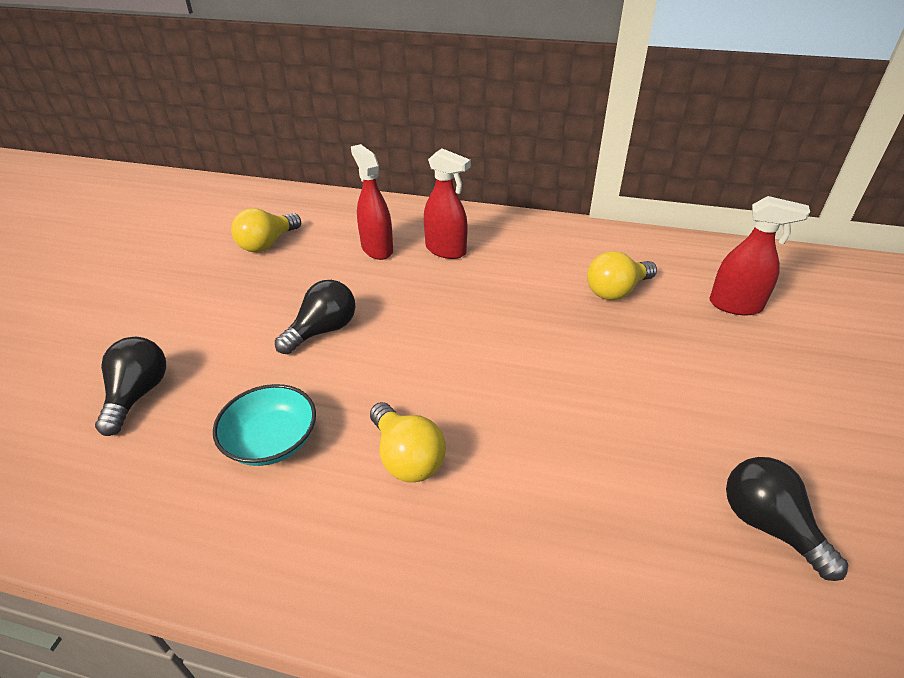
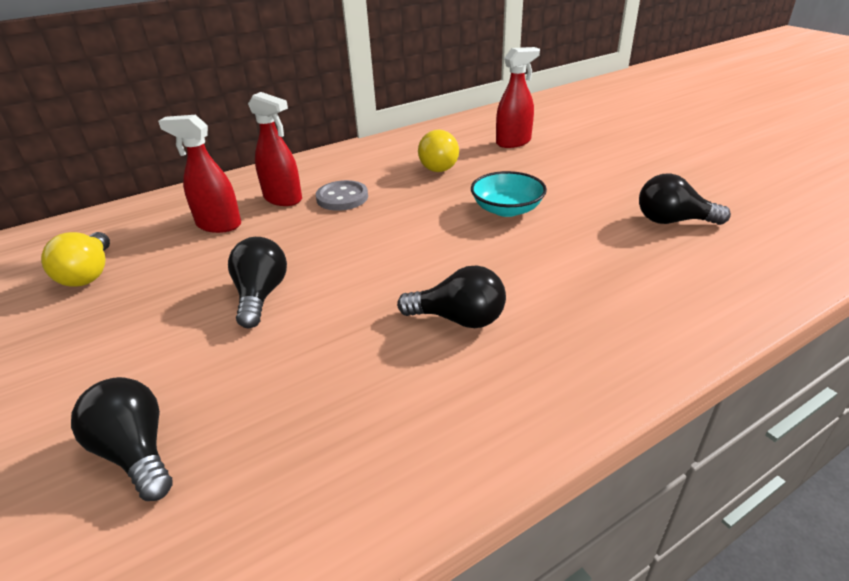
camera: 45 degrees left, 5 degrees down
turquoise bowl [213,384,316,466] -> turquoise bowl moved to [471,171,547,217]
yellow light bulb [370,402,446,482] -> black light bulb [397,265,506,328]
red spray bottle [424,148,471,259] -> red spray bottle turned 45 degrees clockwise [248,92,302,206]
none -> grey button [316,180,368,211]

